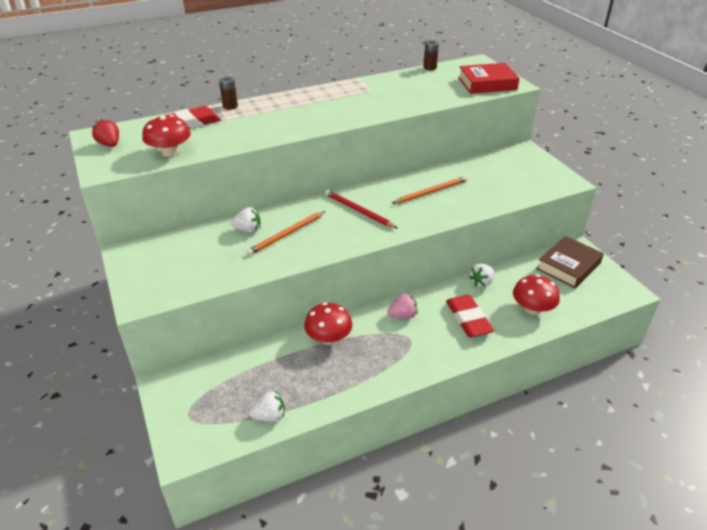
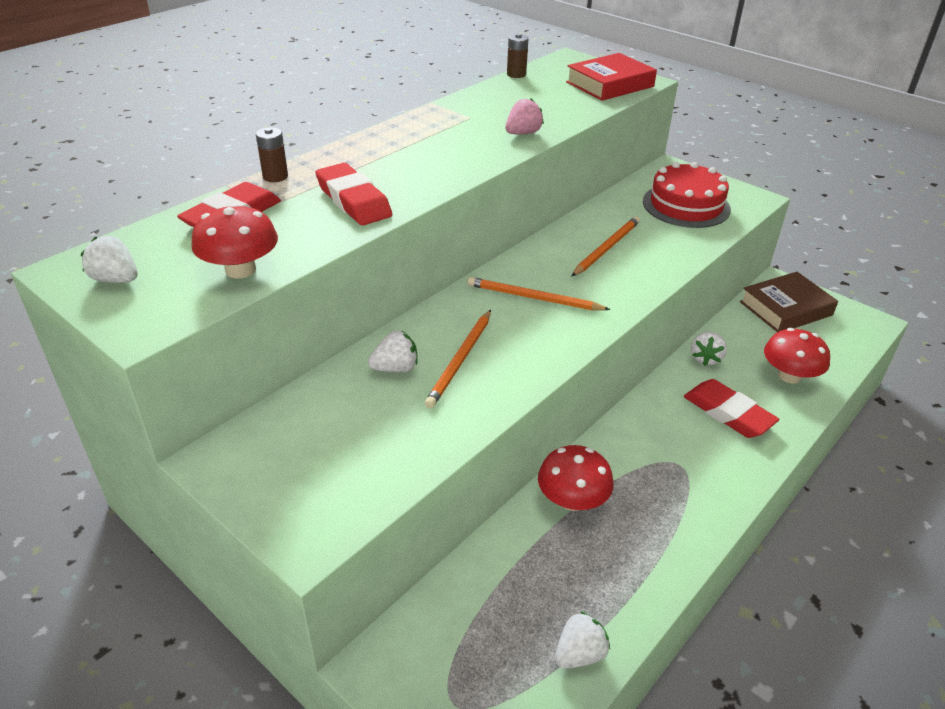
camera: 25 degrees left, 0 degrees up
red strawberry [92,119,119,147] -> white strawberry [81,236,137,283]
red pencil [325,190,398,229] -> orange pencil [468,277,611,310]
pink strawberry [388,293,418,318] -> pink strawberry moved to [505,99,544,135]
brown book [537,236,604,288] -> brown book turned 45 degrees clockwise [740,272,838,332]
none -> red eraser [315,163,392,226]
none -> red cake [643,162,731,228]

